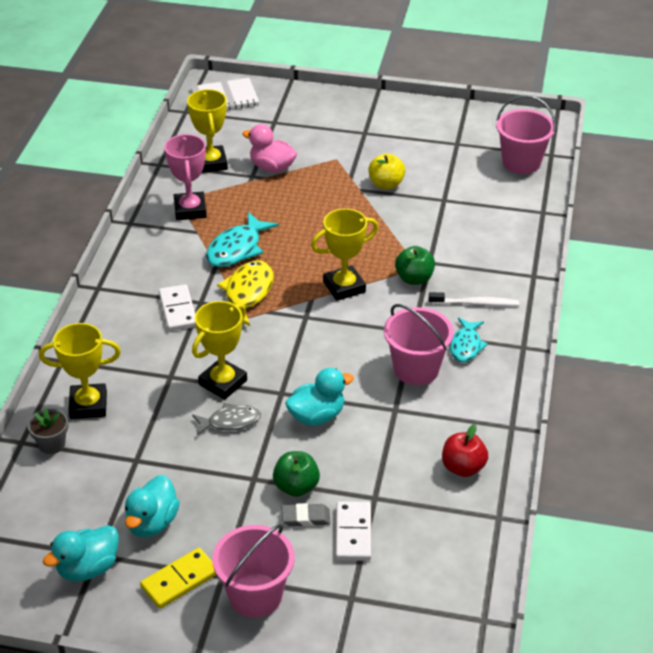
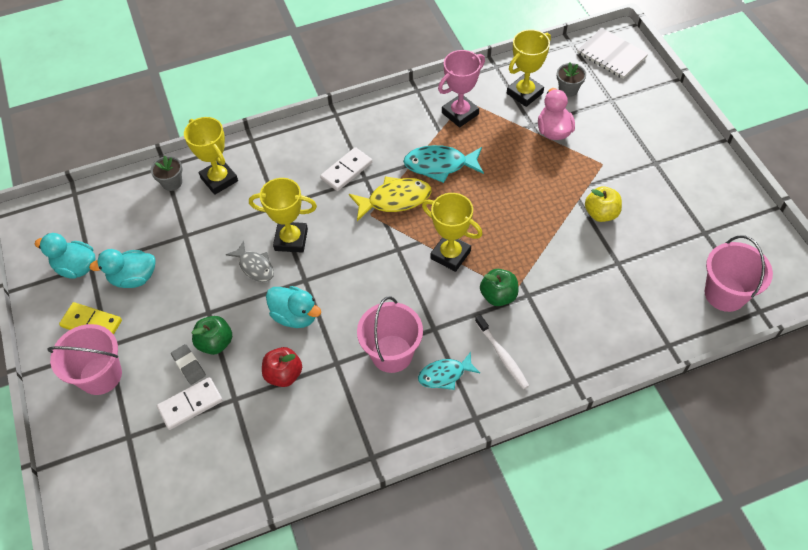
camera: 60 degrees right, 15 degrees up
red apple [442,424,488,477] -> red apple moved to [262,347,302,387]
none -> grey flower pot [557,62,586,97]

